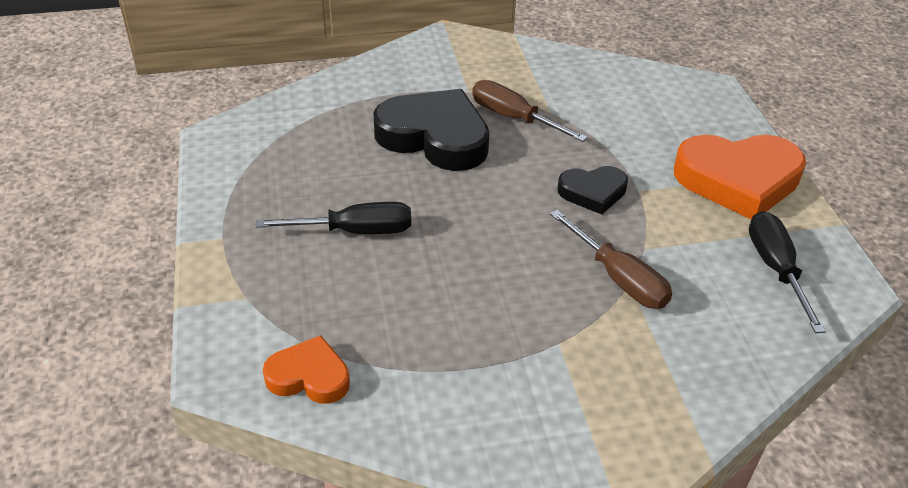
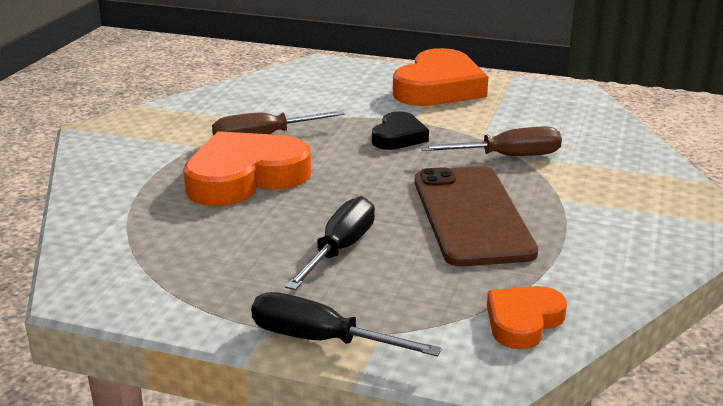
camera: 60 degrees left, 15 degrees down
black heart [373,89,489,171] -> orange heart [183,131,311,206]
black screwdriver [749,211,826,333] -> black screwdriver moved to [251,292,442,357]
none -> brown phone [414,166,538,267]

